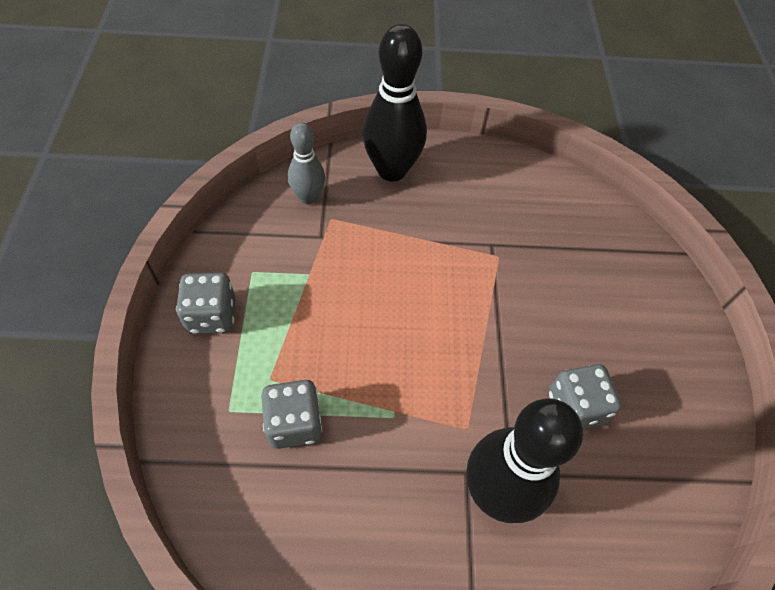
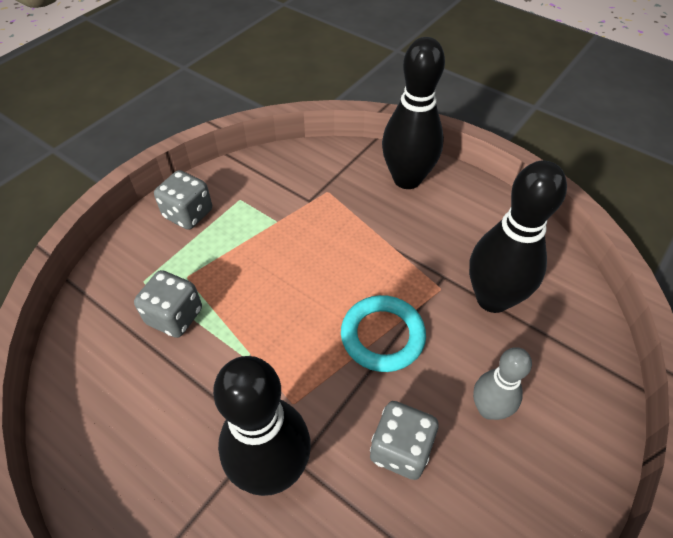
camera: 40 degrees right, 5 degrees down
grey bowling pin [288,123,325,204] -> grey bowling pin moved to [473,347,532,420]
none -> turquoise ring [341,295,426,372]
none -> black bowling pin [469,160,567,313]

